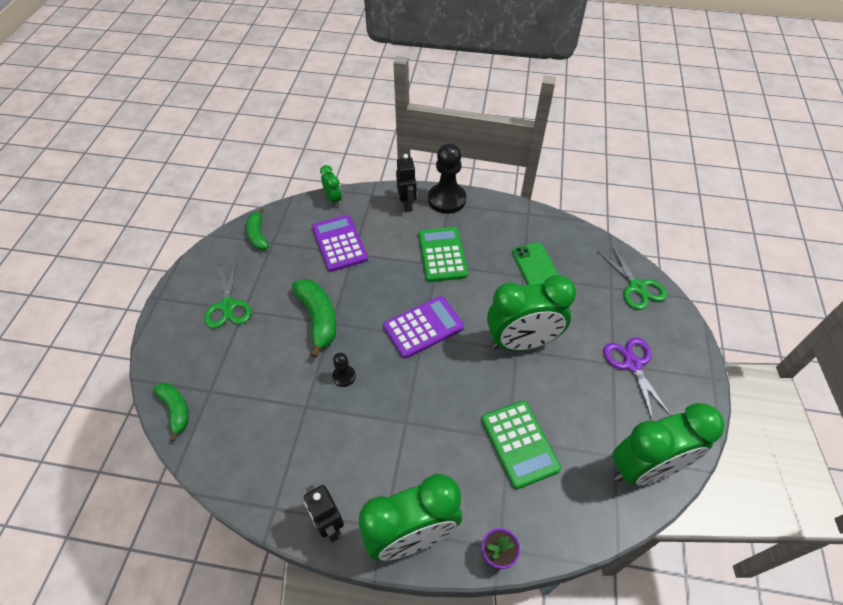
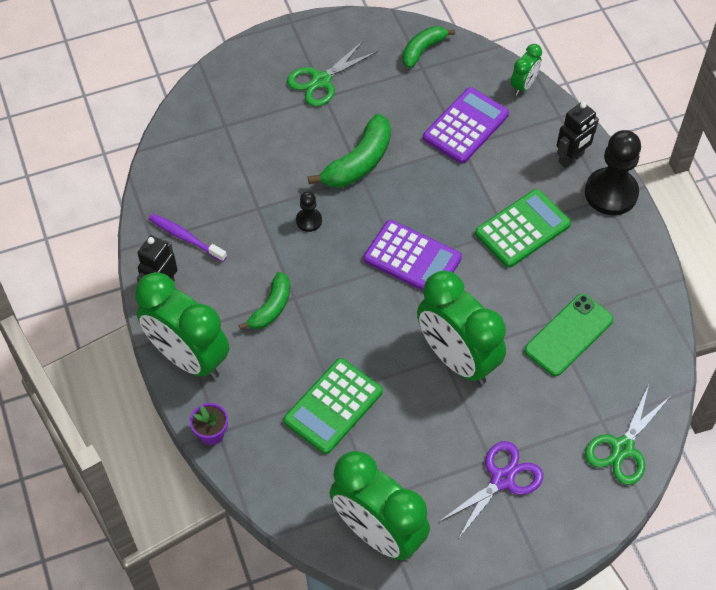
camera: 60 degrees right, 5 degrees up
green banana [154,383,189,442] -> green banana moved to [239,272,290,330]
none -> purple toothbrush [149,214,227,262]

